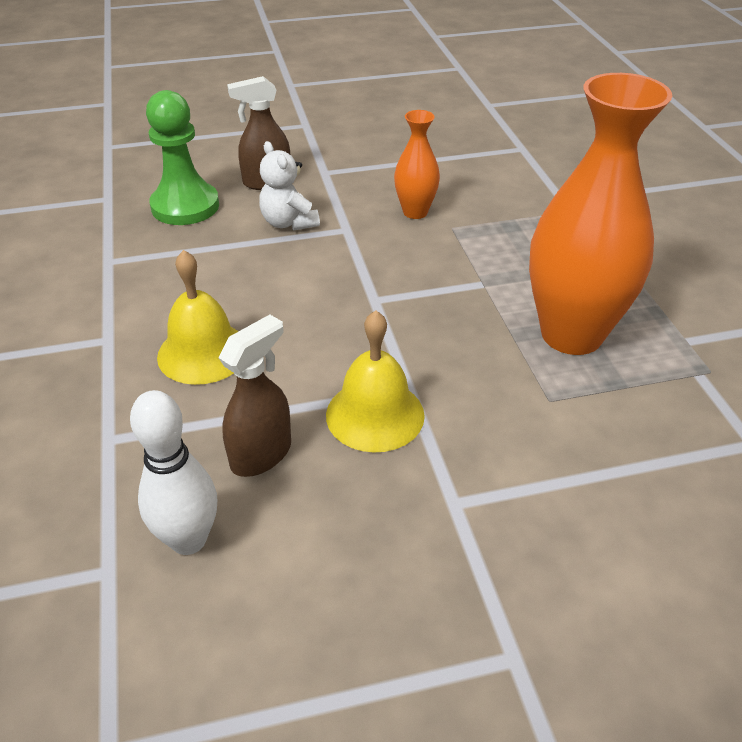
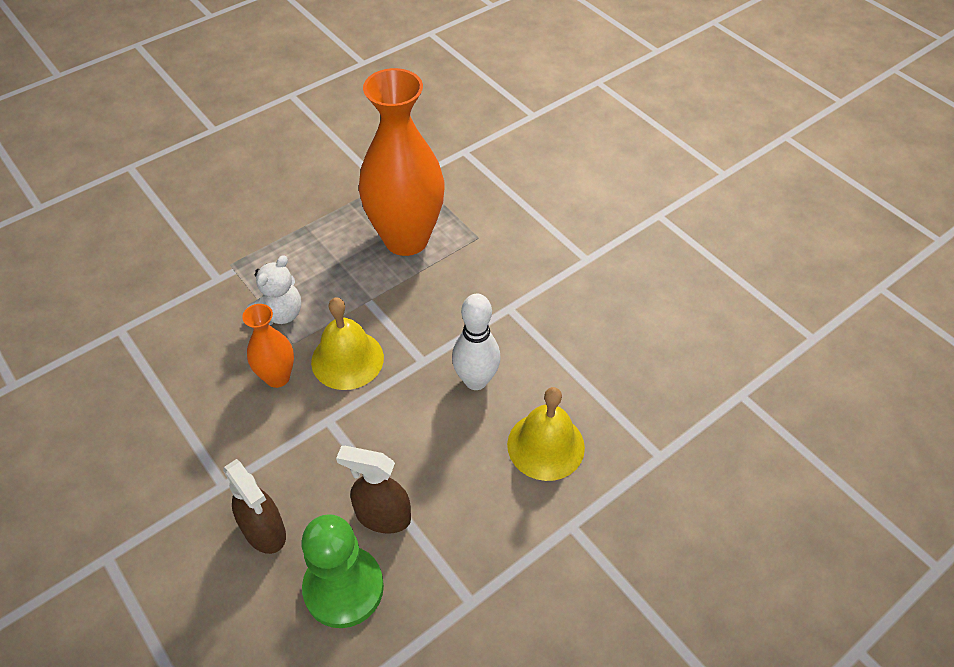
camera: 115 degrees left, 10 degrees up
white bowling pin [130,390,217,555] -> white bowling pin moved to [452,294,500,390]
brown spray bottle [218,315,291,477] -> brown spray bottle moved to [336,446,411,534]
white teddy bear [259,141,320,230] -> white teddy bear moved to [247,255,301,325]
yellow bell [326,310,425,453] -> yellow bell moved to [311,297,384,390]

